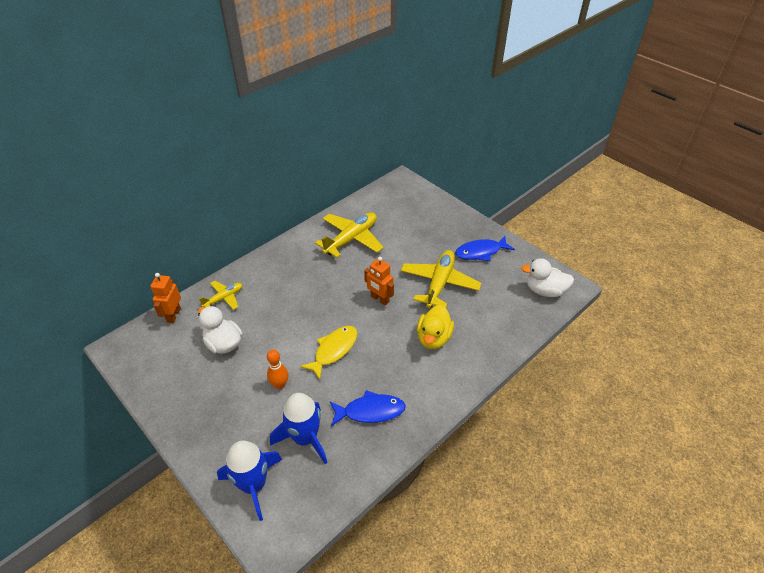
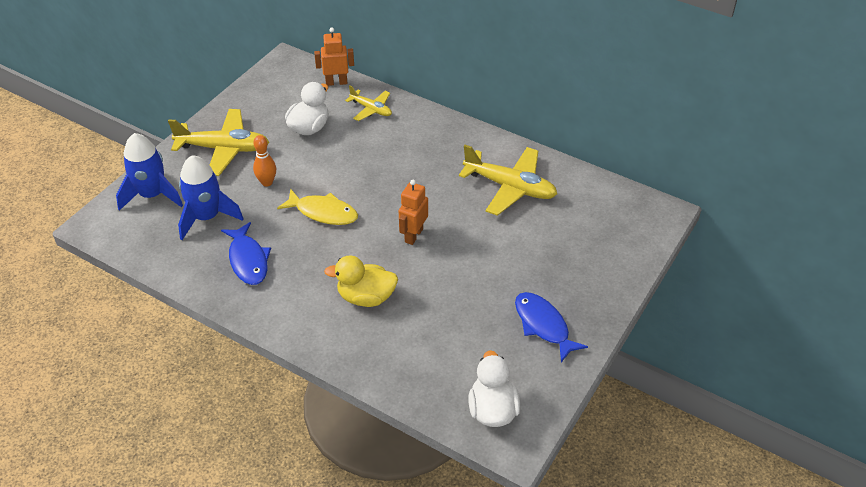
camera: 75 degrees right, 0 degrees up
yellow plane [401,250,481,308] -> yellow plane moved to [168,109,269,176]

